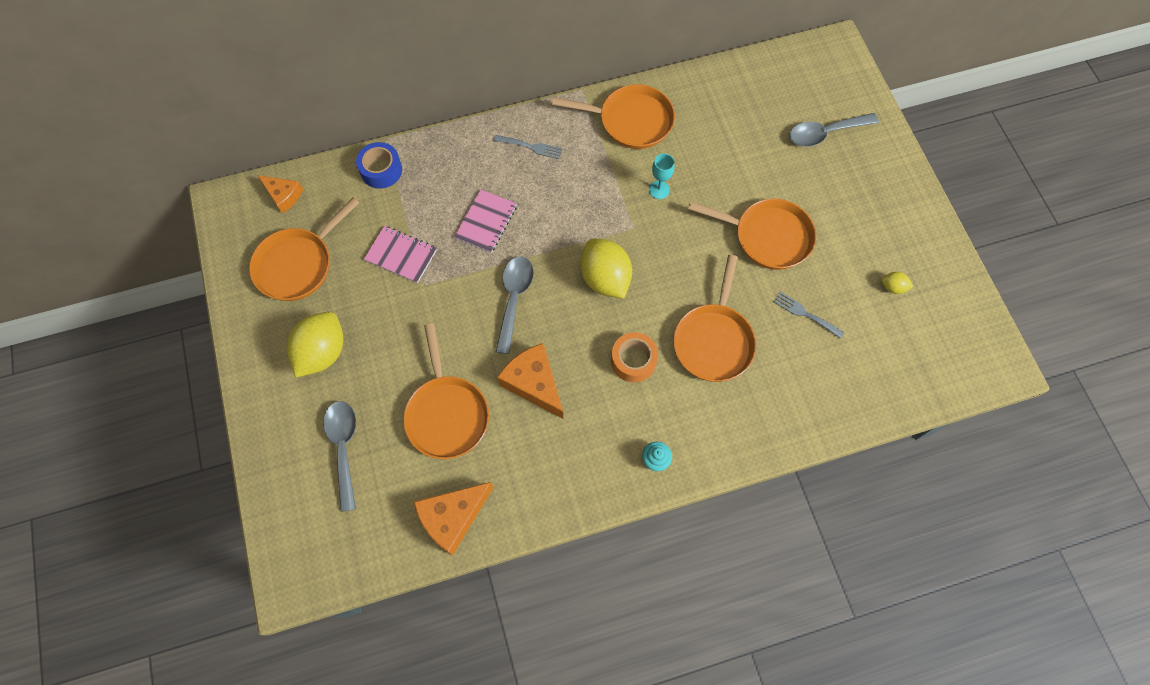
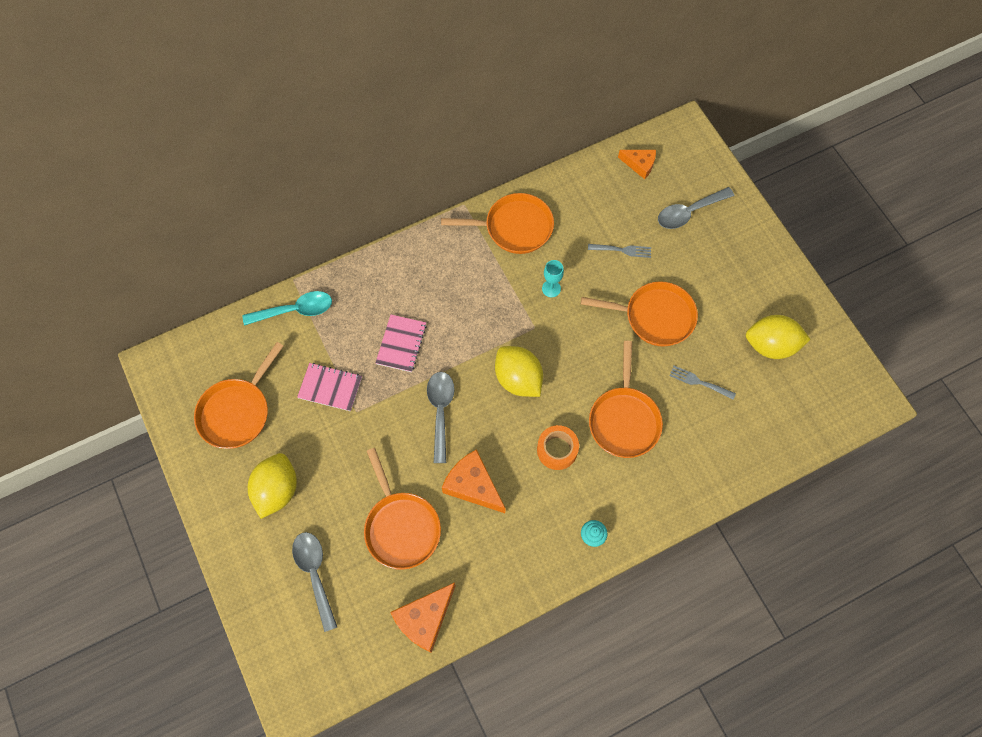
camera: 10 degrees left, 0 degrees up
orange cheese [258,175,303,214] -> orange cheese moved to [618,150,656,179]
blue tape [356,142,402,189] -> turquoise spoon [242,291,332,326]
grey fork [494,135,563,159] -> grey fork moved to [588,244,651,258]
yellow lemon [881,272,913,294] -> yellow lemon [746,315,811,359], size x2.25

